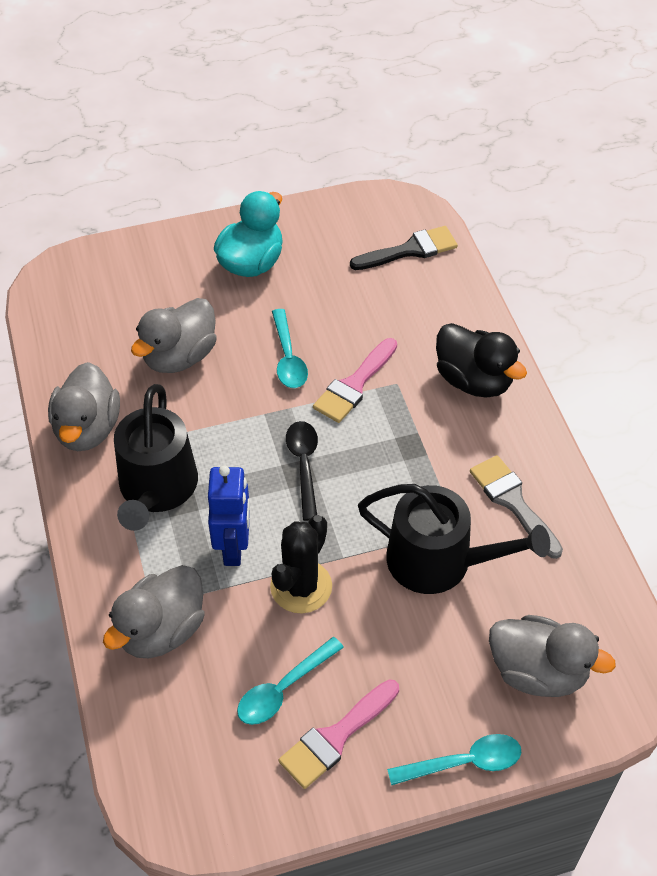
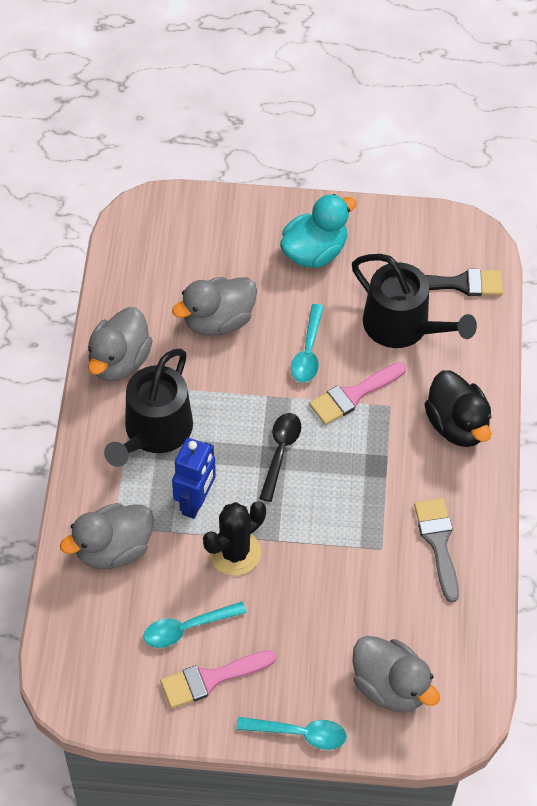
camera: 20 degrees right, 5 degrees up
black watering can [358,484,550,594] -> black watering can moved to [352,254,477,348]

